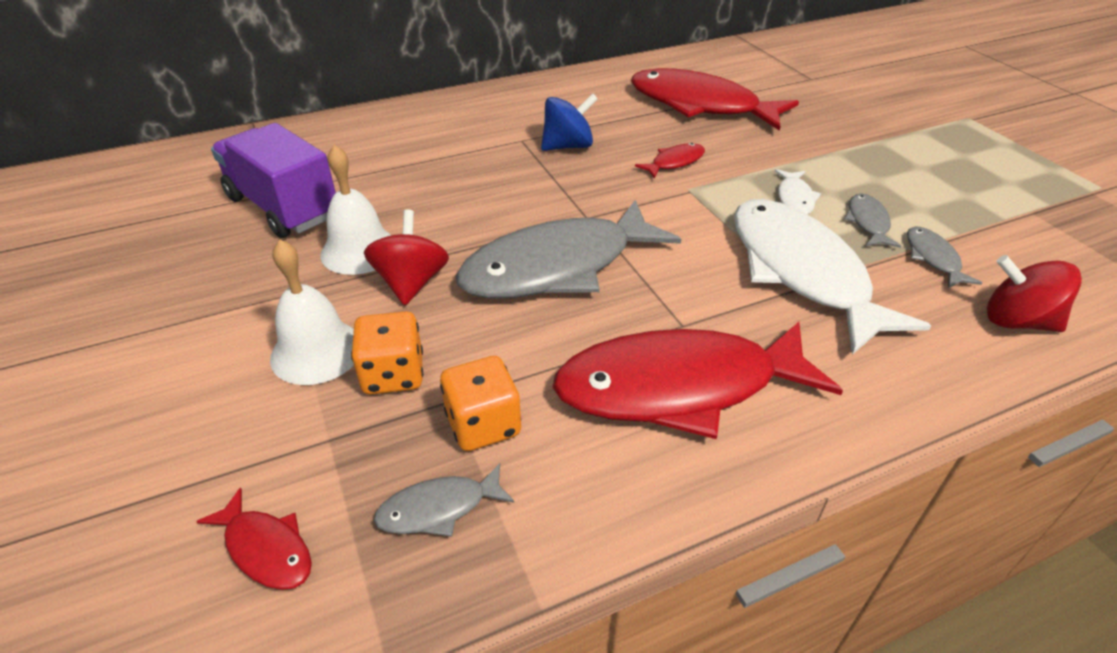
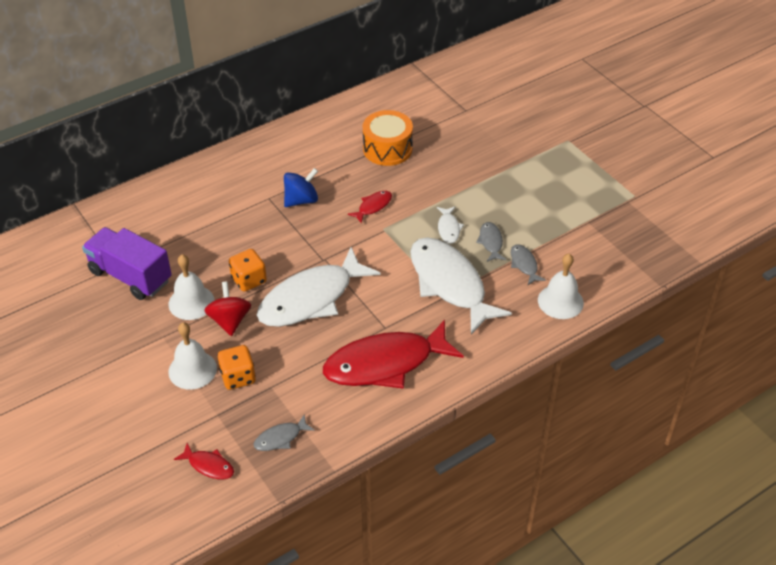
camera: 10 degrees left, 5 degrees up
orange dice [440,356,521,451] -> orange dice moved to [229,249,267,292]
grey fish [456,200,681,299] -> white fish [257,247,381,327]
red fish [631,68,799,131] -> orange drum [363,110,413,166]
red spinning top [987,255,1082,332] -> white bell [538,254,584,319]

